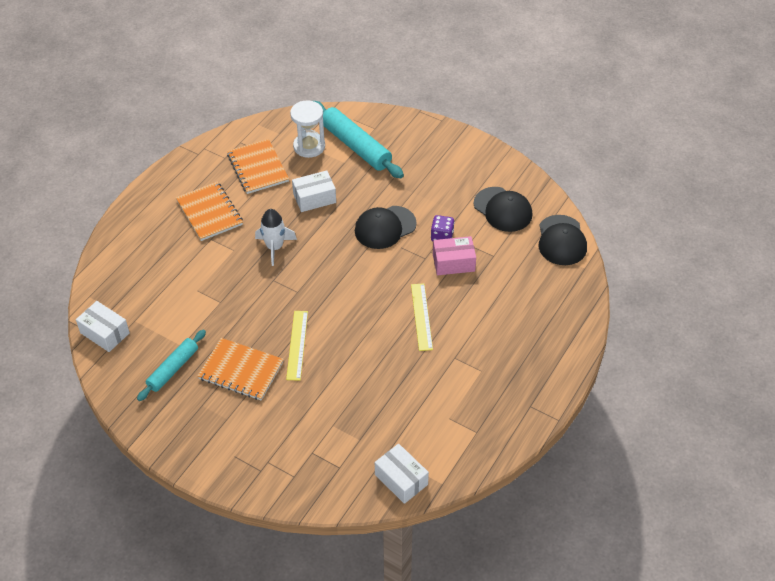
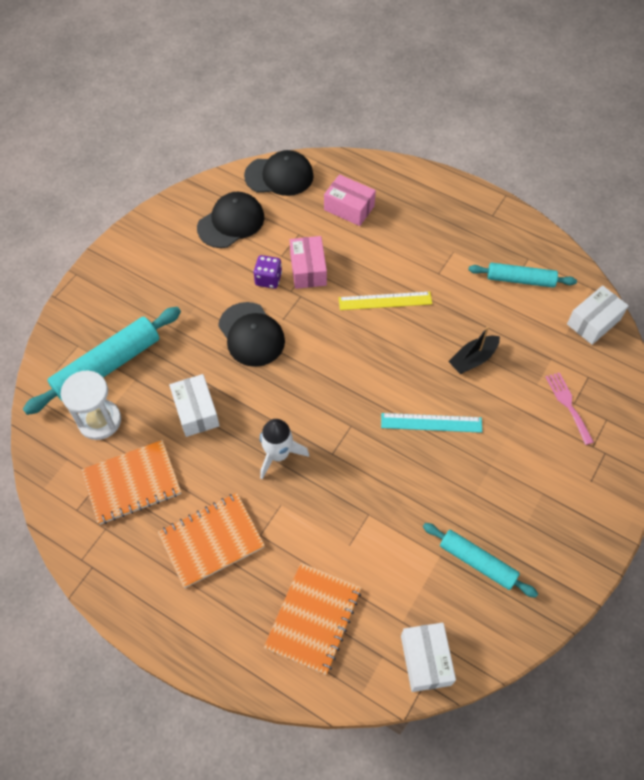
camera: 90 degrees left, 10 degrees up
white box [76,301,130,352] -> white box turned 45 degrees counterclockwise [401,623,456,692]
orange notebook [198,338,284,400] -> orange notebook moved to [264,563,361,675]
yellow ruler [286,311,308,381] -> turquoise ruler [381,413,482,433]
none -> pink box [324,174,376,226]
none -> black boat [448,327,500,374]
none -> turquoise rolling pin [469,263,577,288]
none -> pink fork [546,372,594,445]

